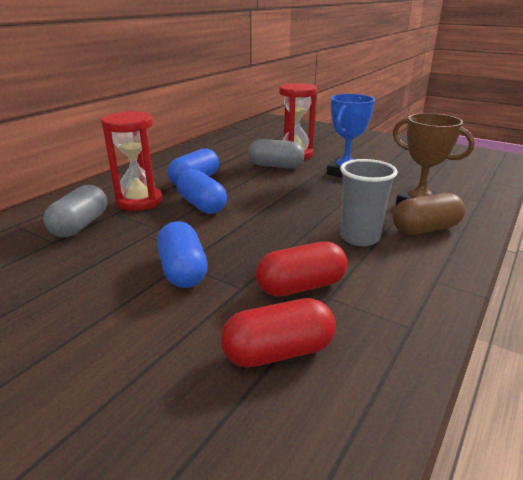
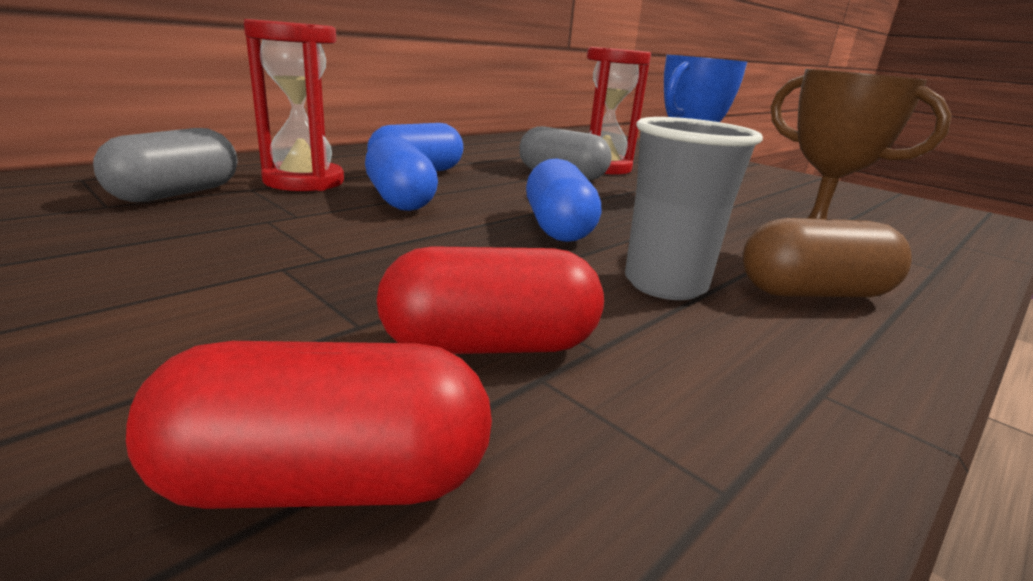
camera: 10 degrees right, 5 degrees down
blue capsule [157,221,208,288] -> blue capsule moved to [526,158,601,242]

